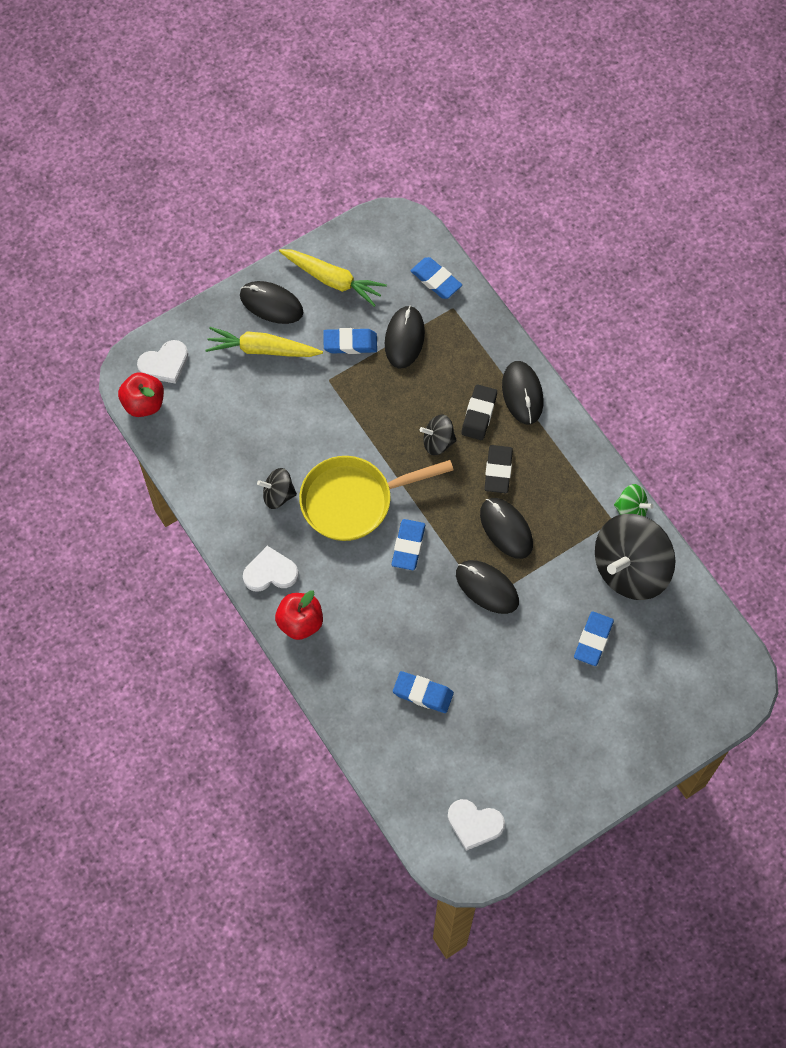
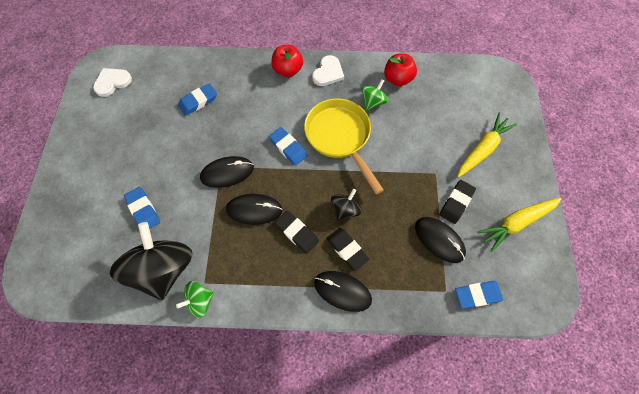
camera: 125 degrees right, 0 degrees up
red apple [118,372,164,417] -> red apple moved to [384,54,417,86]
white heart [137,340,188,384] -> none
black mouse [240,281,303,324] -> none
black spinning top [257,468,297,509] -> green spinning top [361,79,388,110]
yellow pan [299,456,454,541] -> yellow pan turned 45 degrees counterclockwise [304,98,384,194]
blue eraser [323,328,377,354] -> black eraser [439,180,476,224]

